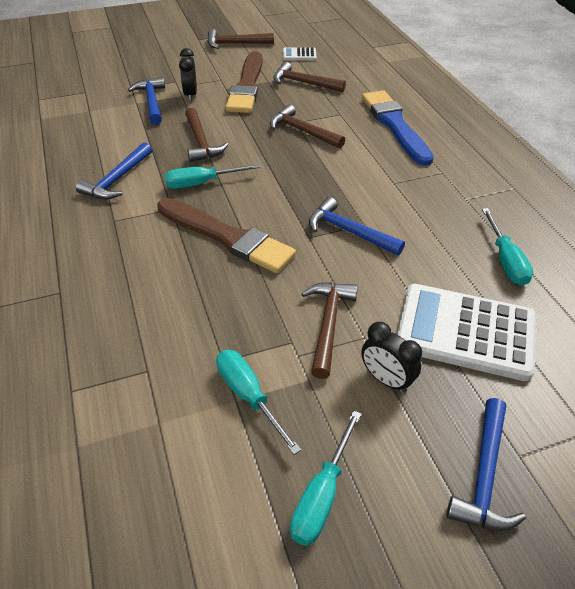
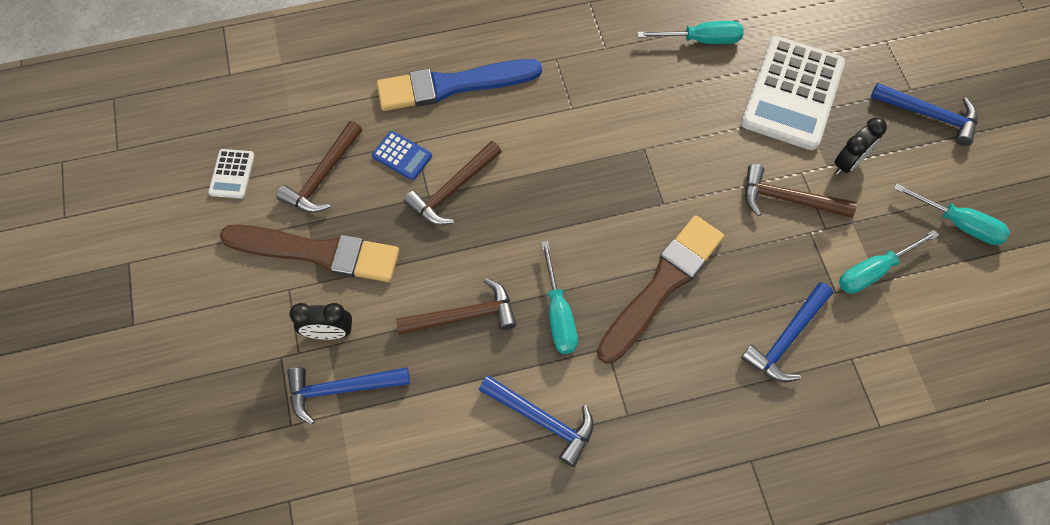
camera: 85 degrees left, 20 degrees up
brown hammer [207,29,274,49] -> none
blue hammer [309,197,405,255] -> blue hammer moved to [741,282,833,382]
none -> blue calculator [372,131,432,180]

